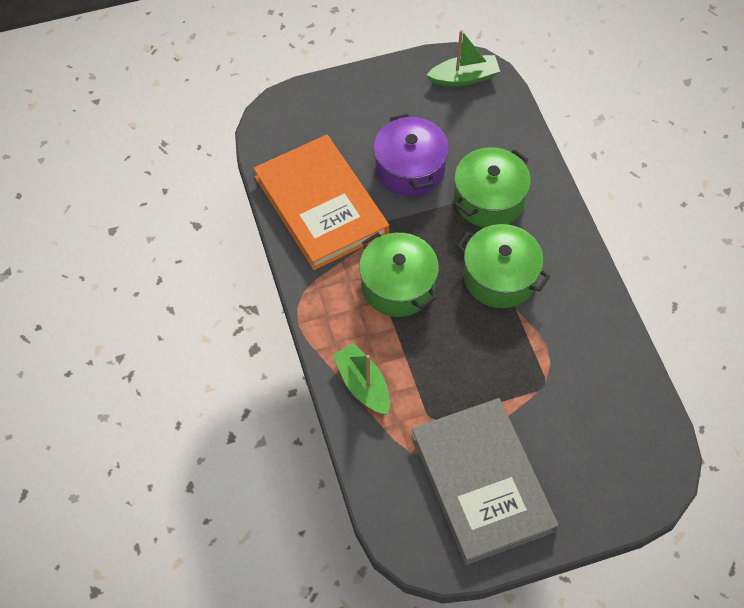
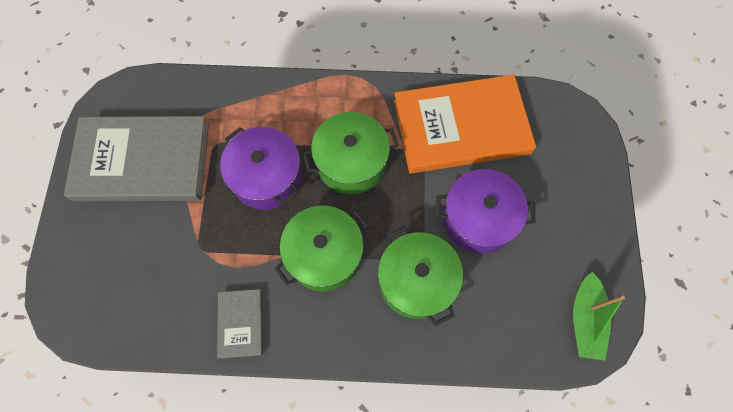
camera: 110 degrees right, 10 degrees up
green boat [333,343,390,415] -> none
none -> grey book [217,289,263,358]
none -> purple pot [220,127,302,210]

